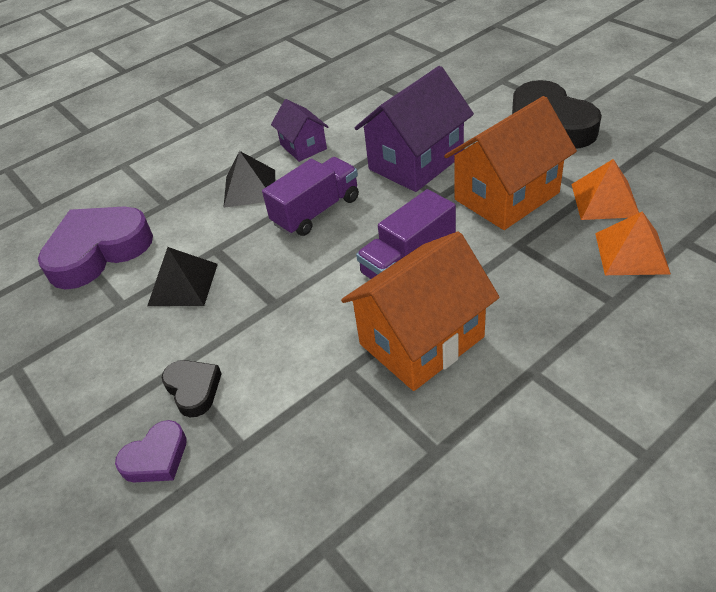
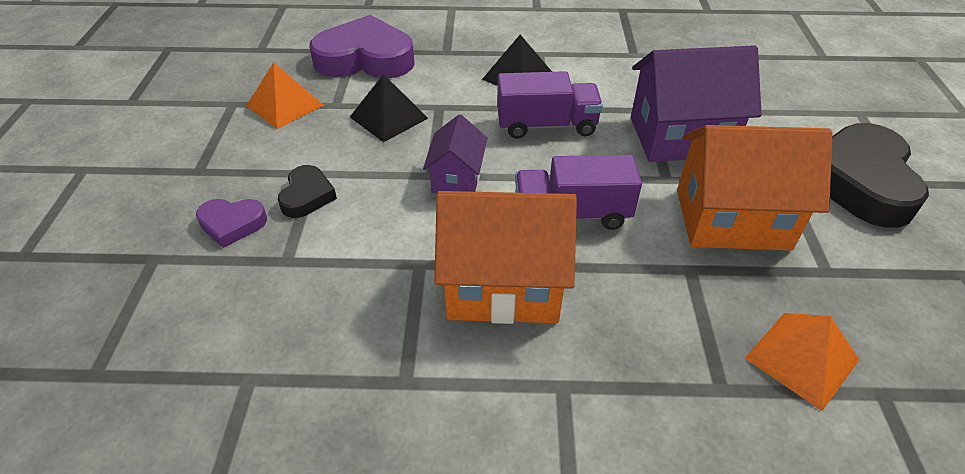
camera: 35 degrees right, 0 degrees up
purple house [271,99,328,162] -> purple house moved to [423,114,487,193]
orange pyramid [571,159,639,220] -> orange pyramid moved to [246,62,324,129]

